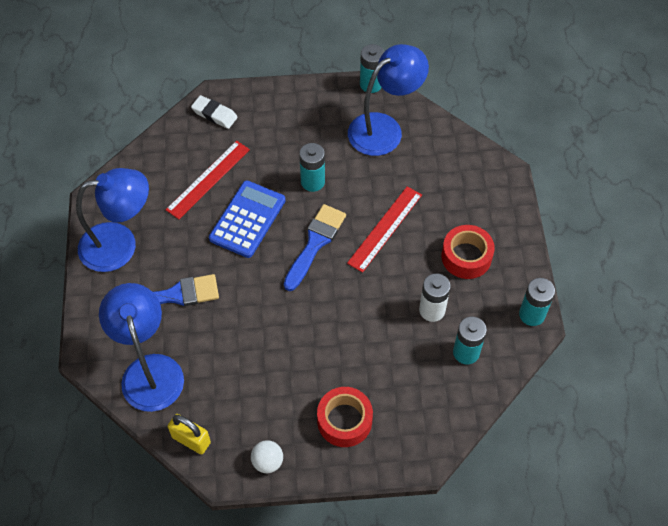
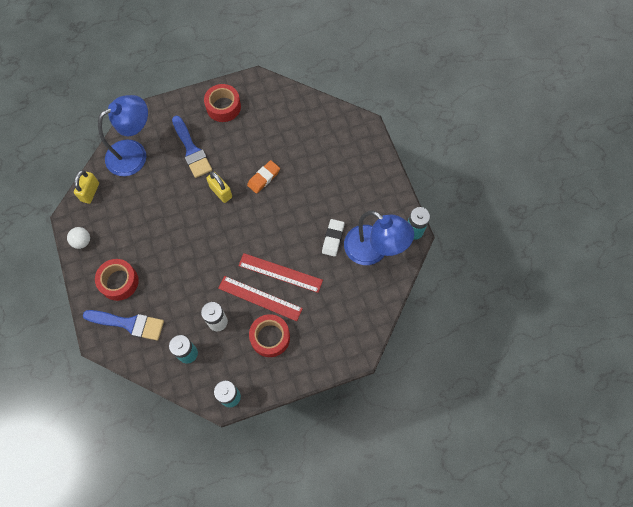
camera: 75 degrees right, 10 degrees up
blue lamp [76,168,149,272] -> red tape [204,84,241,122]
red ruler [166,141,250,219] -> red ruler moved to [218,276,303,321]
white eraser [191,95,238,129] -> white eraser moved to [322,219,345,257]
blue calculator [209,180,286,258] -> orange eraser [247,160,280,194]
blue brush [284,204,346,291] -> blue brush moved to [83,310,164,340]
turquoise battery [299,143,325,192] -> none
none -> yellow padlock [206,171,232,203]

